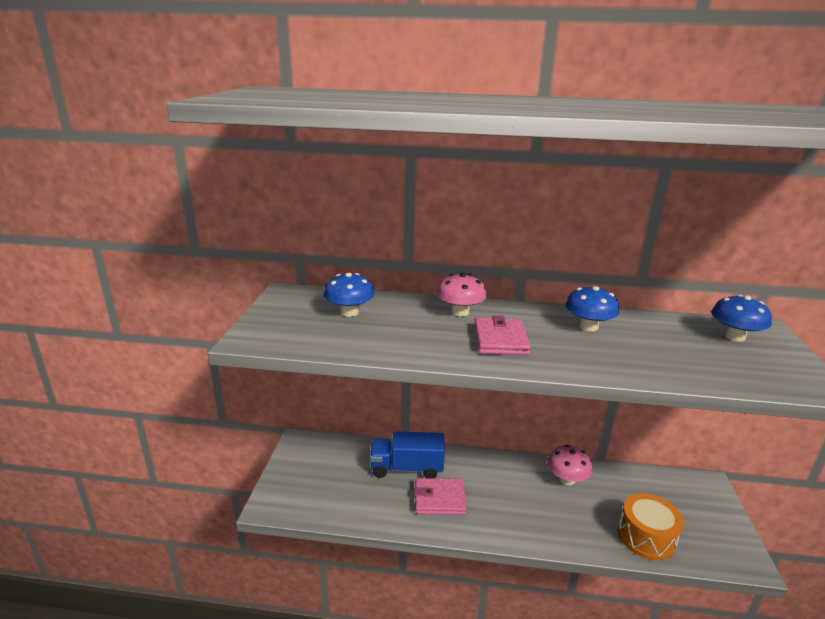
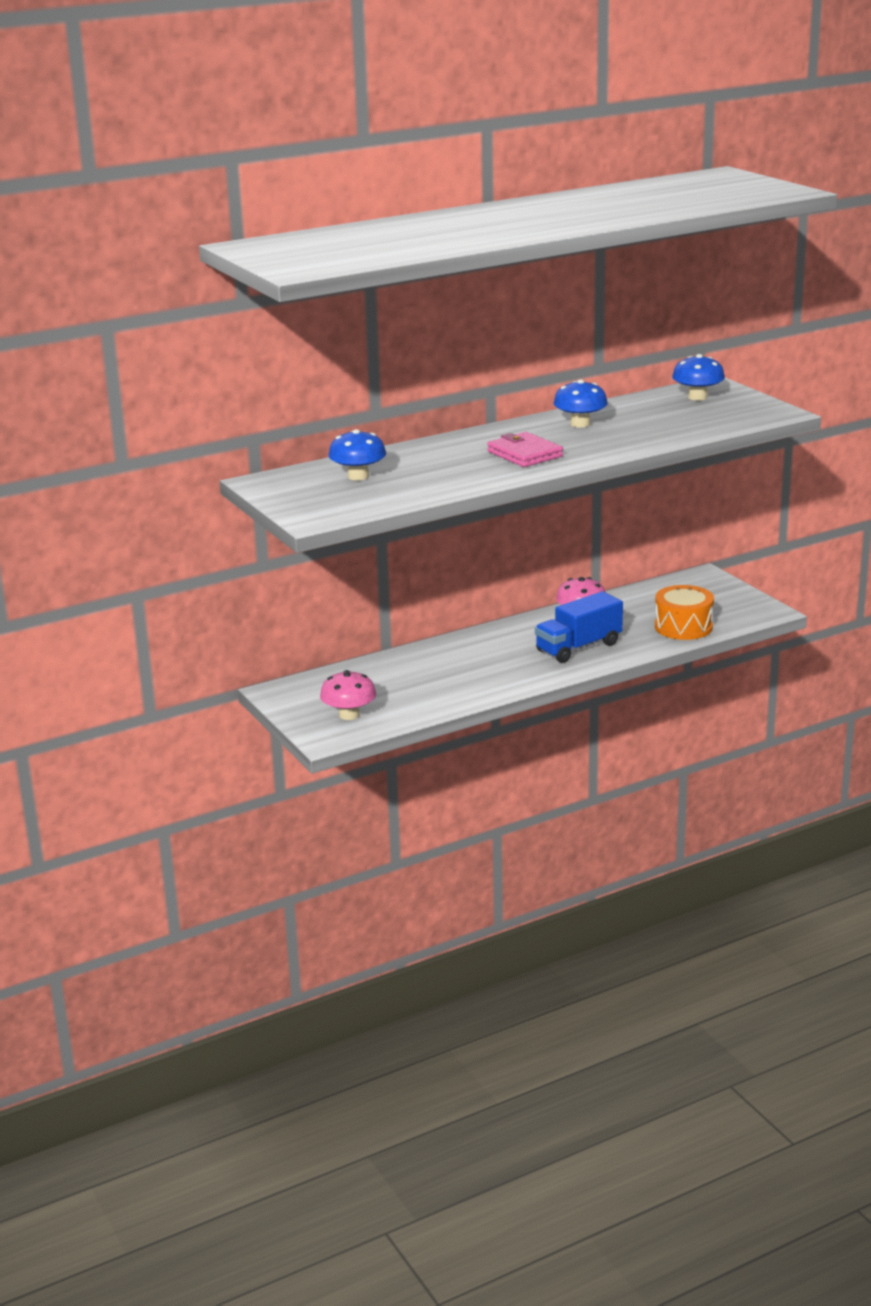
camera: 35 degrees left, 0 degrees up
blue truck [370,431,445,478] -> blue truck moved to [535,591,623,663]
pink wallet [414,478,466,515] -> none
pink mushroom [437,273,487,317] -> pink mushroom moved to [320,670,376,720]

